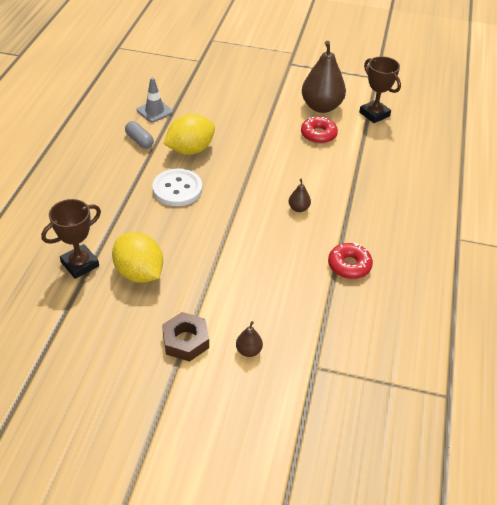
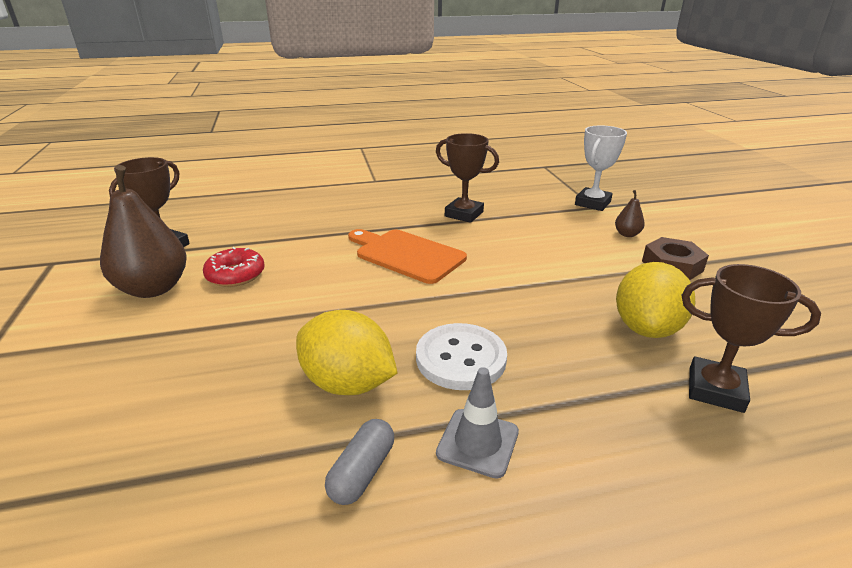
camera: 115 degrees left, 15 degrees down
grey traffic cone [137,77,173,123] -> grey traffic cone moved to [436,367,519,479]
brown pear [289,179,311,212] -> orange cutting board [348,229,467,284]
red donut [328,243,373,279] -> brown trophy [436,133,499,223]
none -> white trophy [575,126,627,211]

